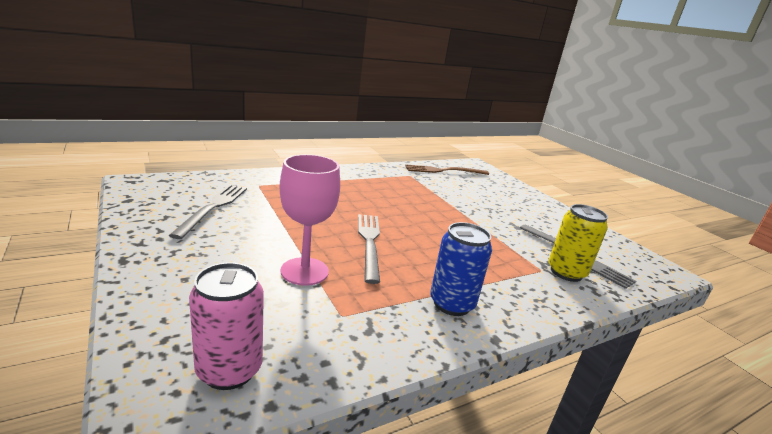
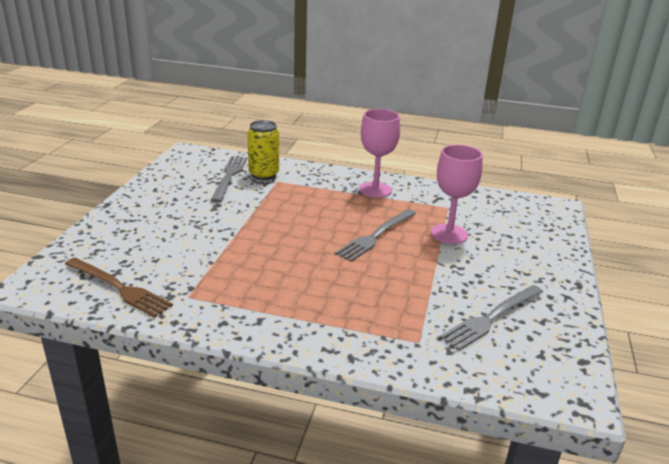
camera: 135 degrees left, 5 degrees up
pink can [189,263,264,390] -> none
blue can [430,222,492,316] -> pink goblet [359,109,400,198]

